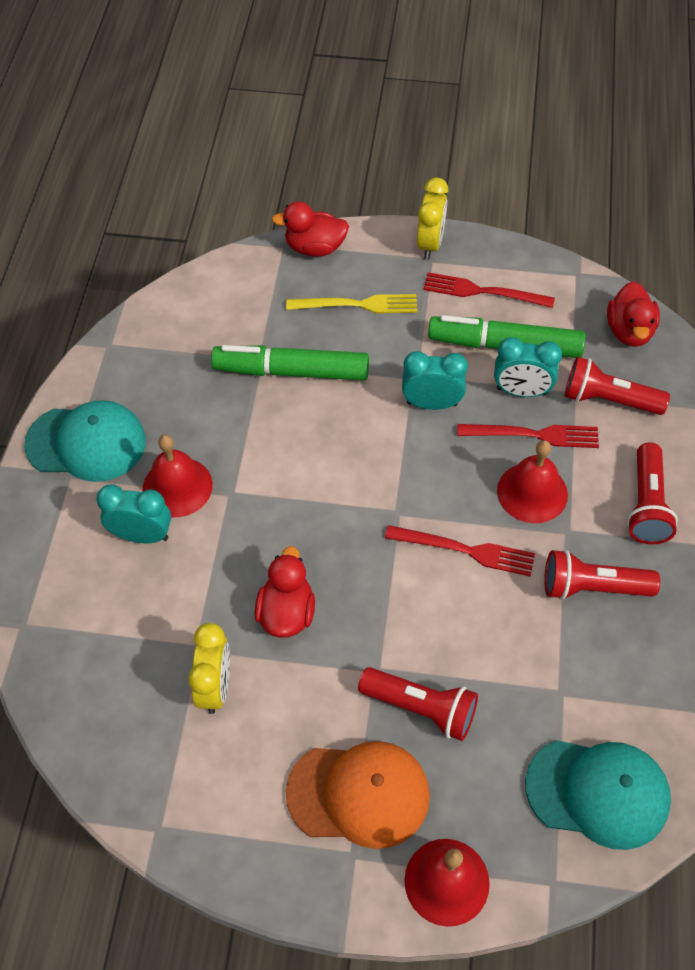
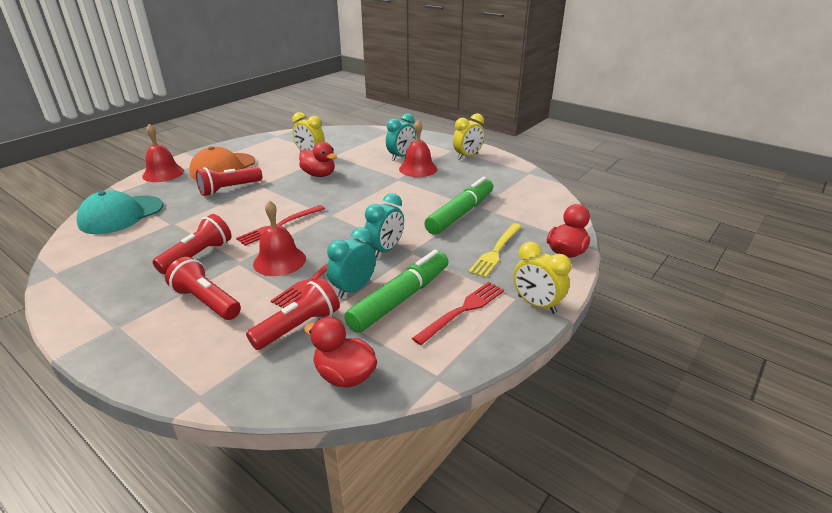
camera: 120 degrees right, 25 degrees down
turquoise cap [24,400,146,482] -> yellow clock [453,113,485,160]

